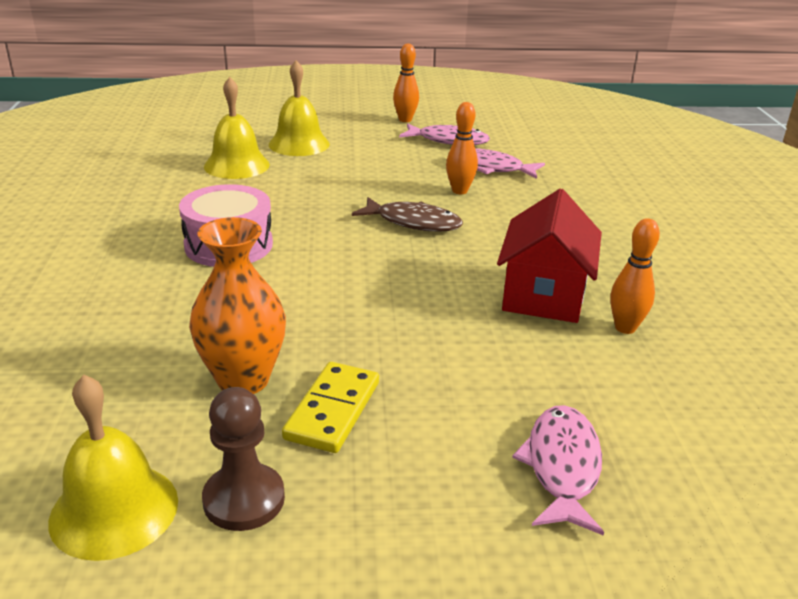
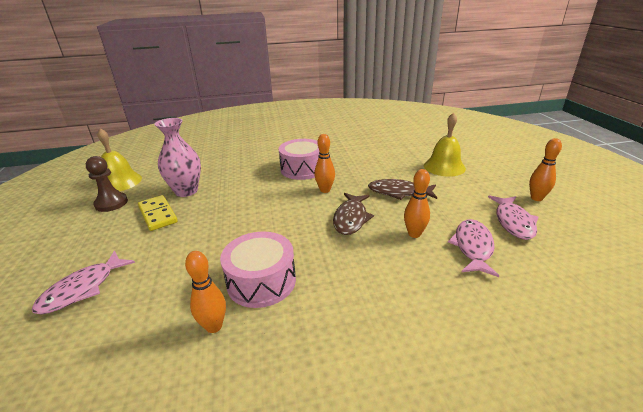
camera: 85 degrees right, 0 degrees up
orange vase [189,217,286,394] -> pink vase [154,118,201,197]
yellow bell [204,77,270,179] -> none
yellow domino [282,362,379,453] -> yellow domino turned 45 degrees clockwise [138,195,178,231]
red house [497,189,602,323] -> pink drum [220,232,296,308]
pink fish [512,405,604,536] -> pink fish turned 120 degrees clockwise [32,251,135,314]
none -> orange bowling pin [314,134,335,193]
none -> brown fish [368,179,437,200]

